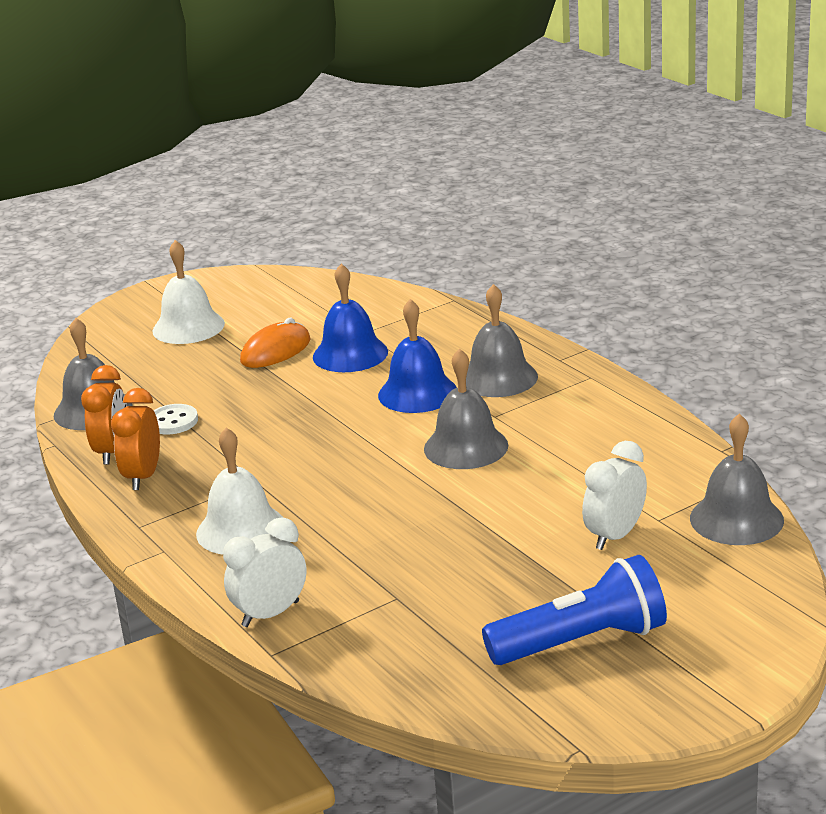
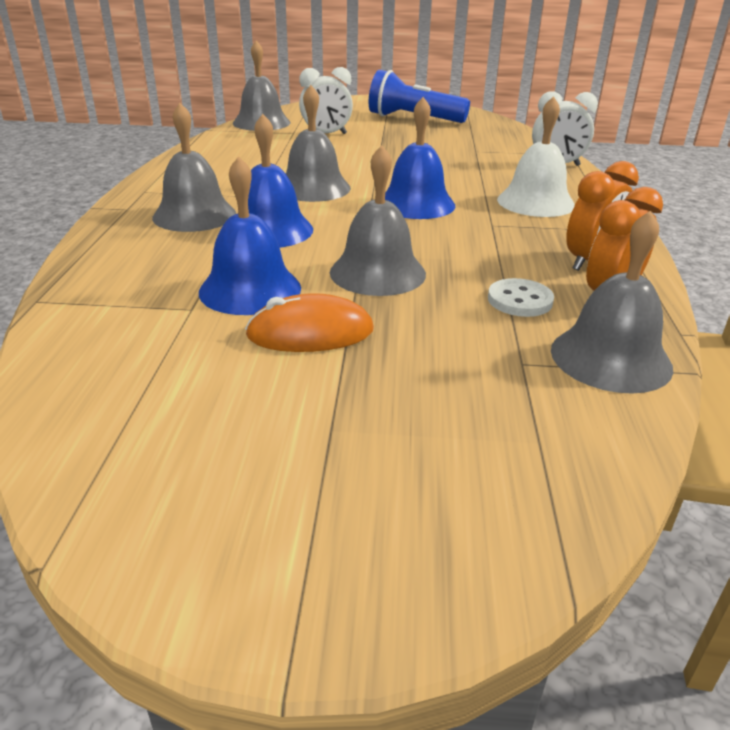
camera: 145 degrees left, 5 degrees up
white bell [152,240,225,344] -> none
none -> grey bell [330,145,426,296]
none -> blue bell [385,97,455,219]

